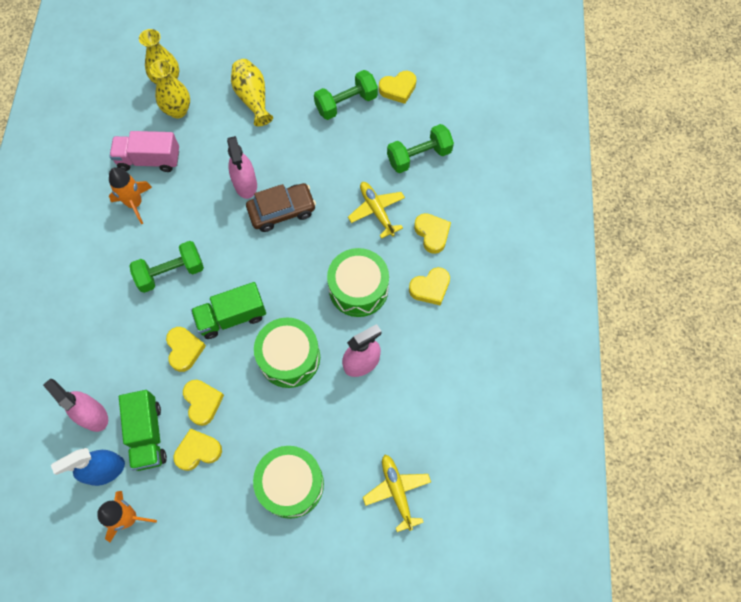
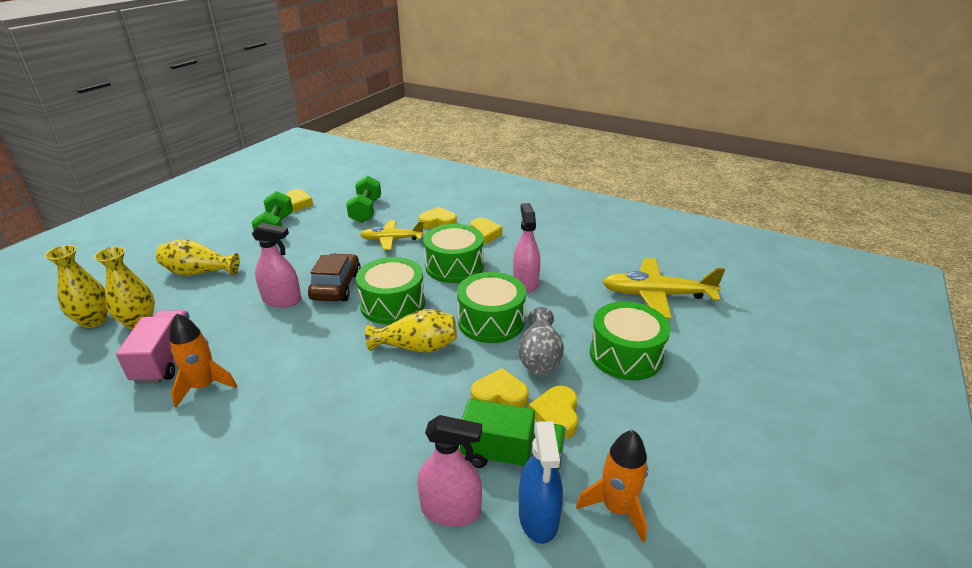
camera: 65 degrees left, 35 degrees down
pink spray bottle [43,379,108,432] -> pink spray bottle turned 150 degrees counterclockwise [417,415,482,527]
pink truck [109,131,179,172] -> pink truck turned 150 degrees clockwise [116,310,190,384]
green dumbbell [129,241,204,293] -> none
yellow heart [166,327,206,372] -> none
green truck [191,282,266,339] -> yellow vase [365,309,457,353]
yellow plane [363,455,431,532] -> yellow plane [603,258,725,319], size x1.53
none -> green drum [356,257,425,325]
none -> grey vase [518,307,564,376]

